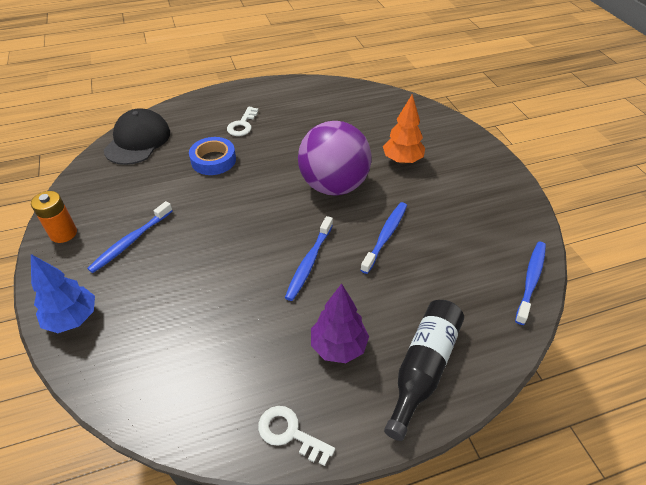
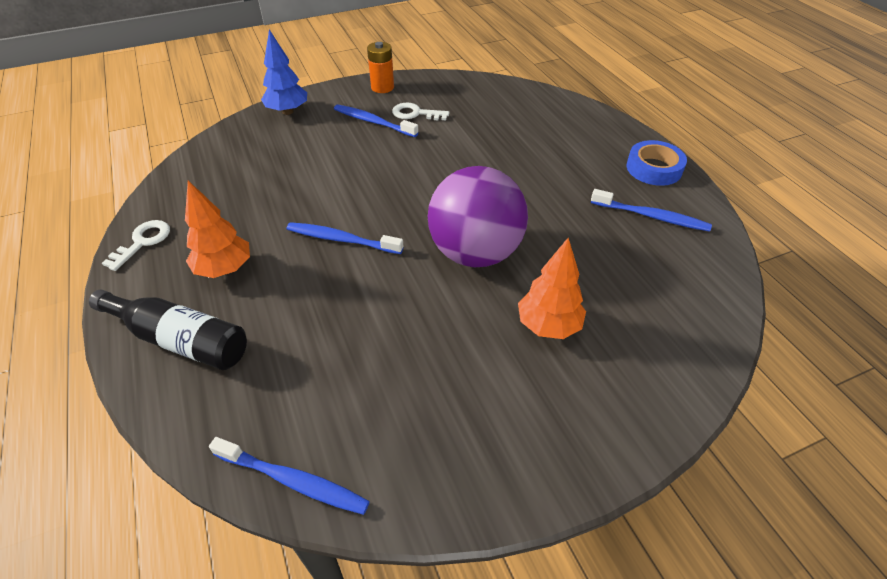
camera: 85 degrees right, 0 degrees up
black cap [104,108,170,165] -> none
blue tape [189,137,236,175] -> blue tape moved to [627,140,687,186]
white key [227,107,259,136] -> white key moved to [392,102,449,120]
purple tree [311,283,369,363] -> orange tree [185,181,250,278]
blue toothbrush [360,202,407,274] -> blue toothbrush moved to [591,189,712,232]

